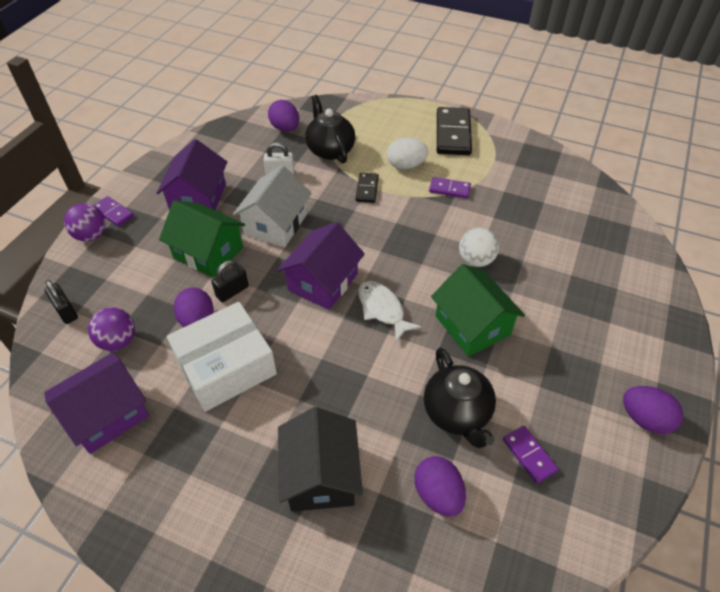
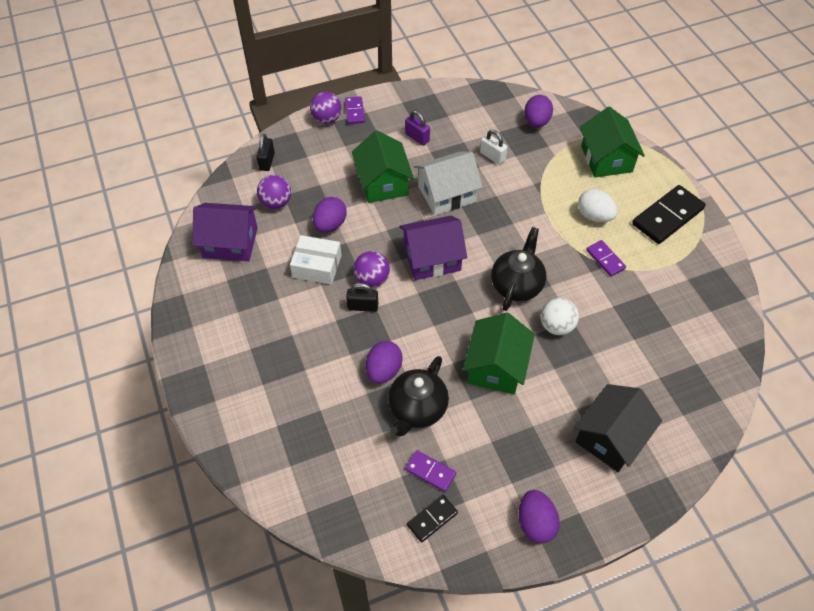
camera: 45 degrees right, 5 degrees up
purple house [156,139,227,210] -> purple padlock [405,110,430,146]
white box [167,302,277,412] -> white box [290,235,342,285], size x0.65
black padlock [211,260,249,302] -> black padlock moved to [346,283,378,312]
black house [278,407,363,512] -> black house moved to [573,384,662,472]
black teapot [305,95,355,163] -> black teapot moved to [491,227,546,311]
black domino [356,173,379,203] -> black domino moved to [407,495,458,543]
white fish [358,281,421,342] -> none
purple egg [414,456,466,517] -> purple egg moved to [366,341,403,384]
purple domino [503,426,559,484] -> purple domino turned 75 degrees counterclockwise [405,450,456,492]
none -> purple ball [353,251,390,287]
none -> green house [580,107,645,177]

